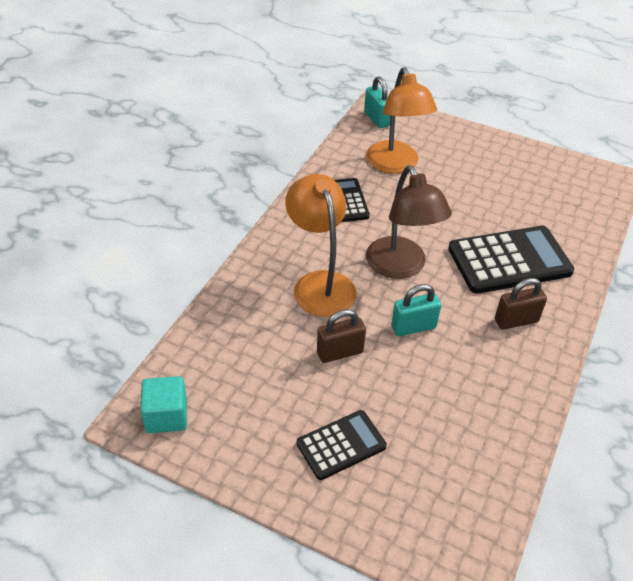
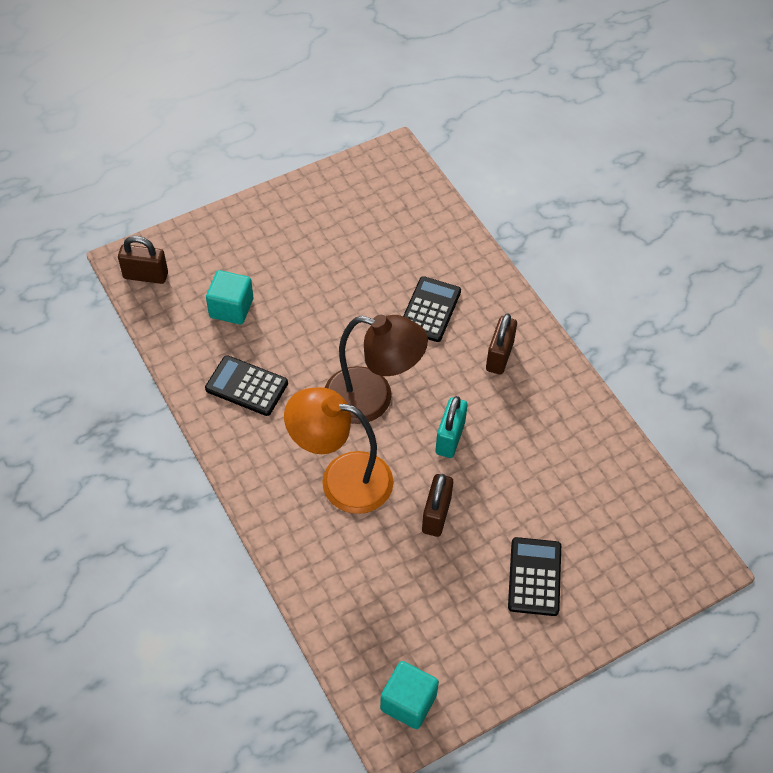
camera: 55 degrees left, 10 degrees up
turquoise padlock [364,76,391,128] -> brown padlock [118,236,168,284]
orange lamp [366,67,437,174] -> turquoise cube [206,270,253,324]
black calculator [448,226,574,294] -> black calculator [403,276,461,342], size x0.59

